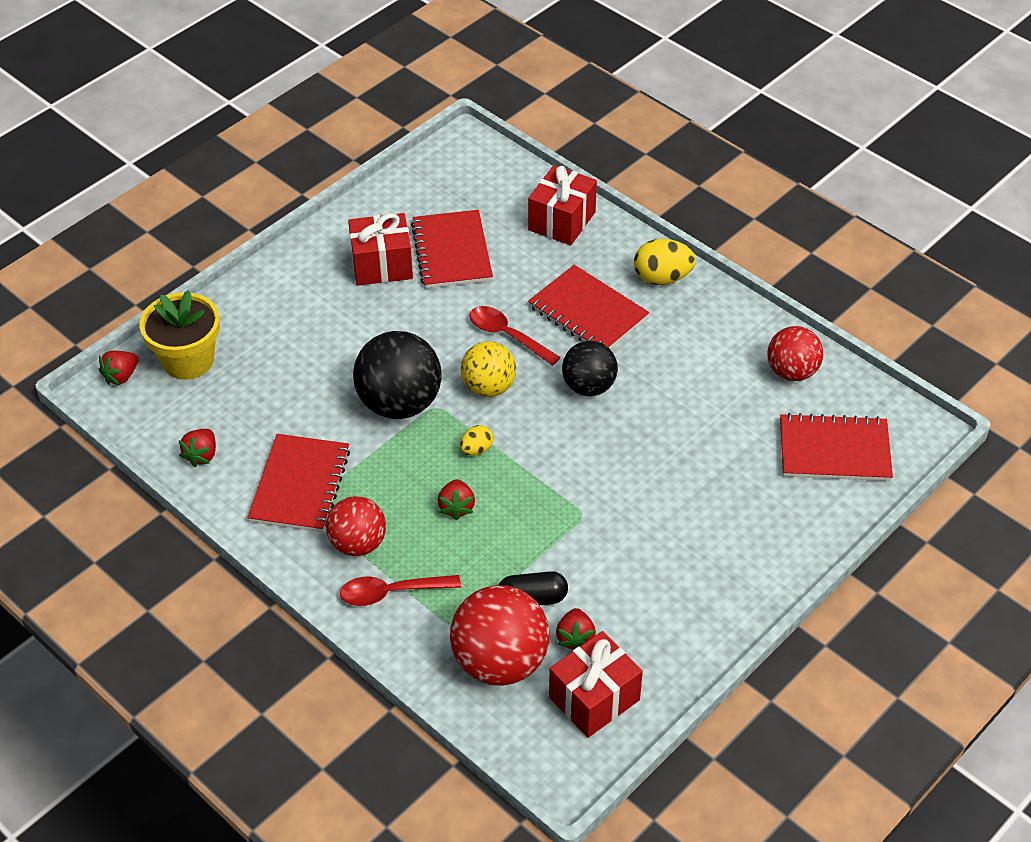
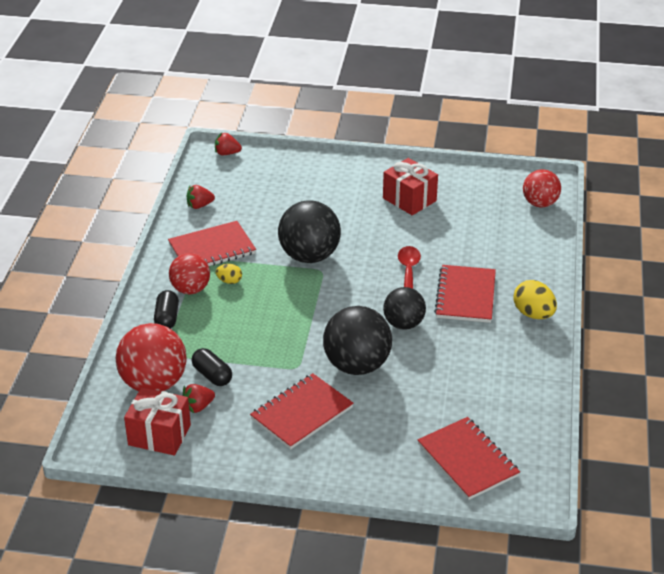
camera: 55 degrees right, 10 degrees down
yellow flower pot [139,290,220,380] -> none
red spoon [340,575,461,606] -> black capsule [154,290,179,329]
red notebook [411,210,493,289] -> red notebook moved to [250,373,354,449]
red strawberry [438,479,475,520] -> none
yellow egg [460,425,493,456] -> yellow egg moved to [216,264,242,284]
yellow ball [461,341,516,397] -> none
red gift [528,165,597,246] -> none
red ball [767,326,823,381] -> red ball moved to [523,169,561,207]
none -> black ball [323,306,392,375]

